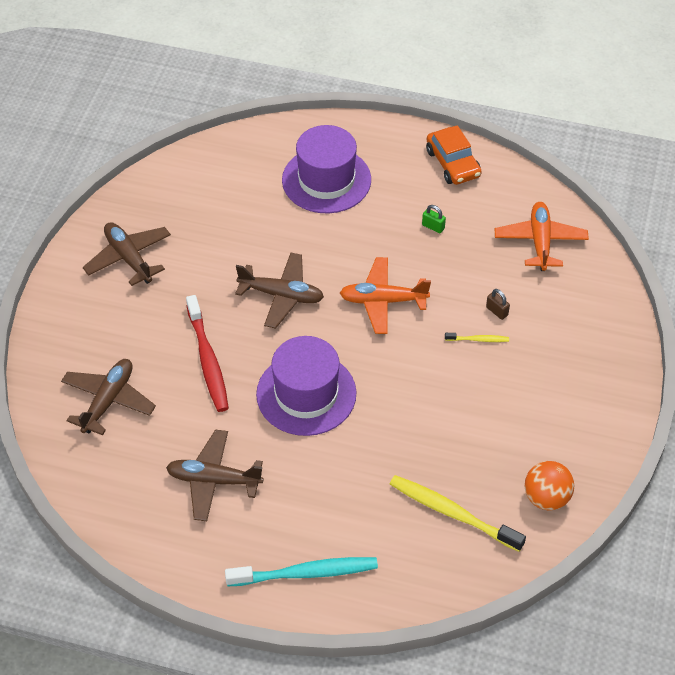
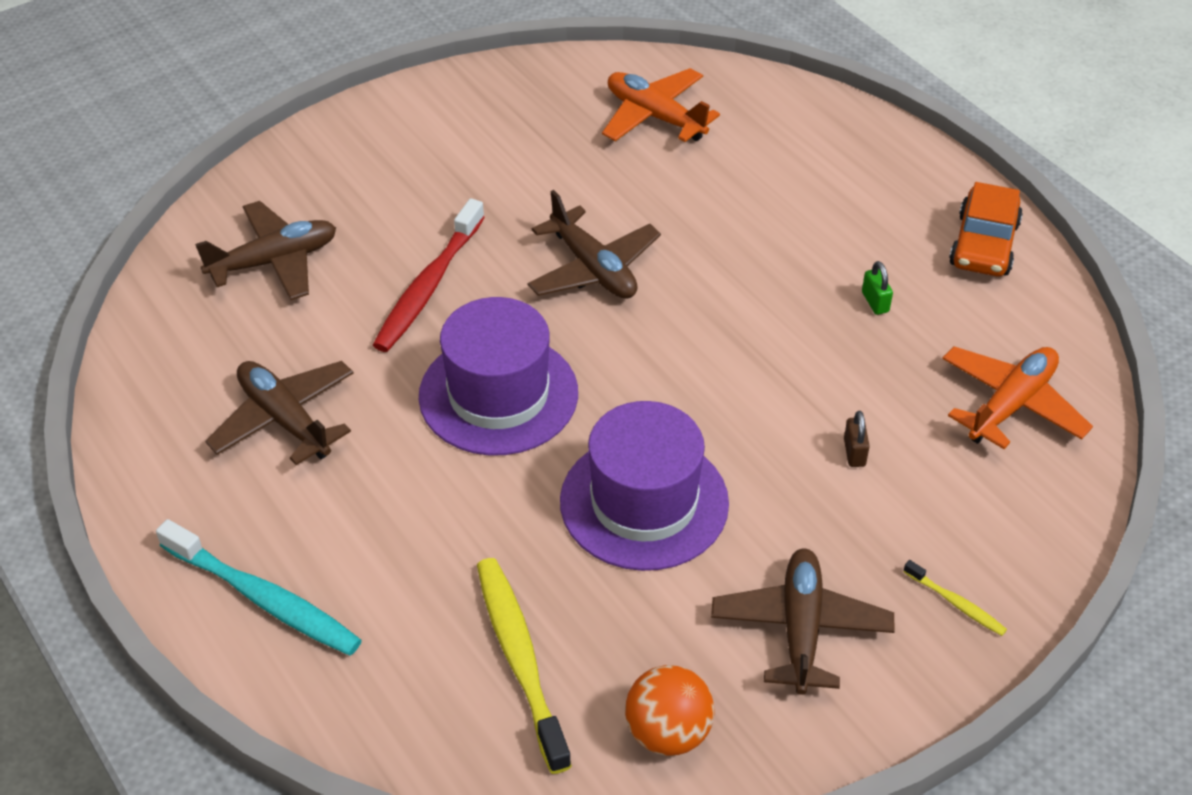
camera: 40 degrees right, 5 degrees down
brown plane [83,222,171,286] -> brown plane moved to [711,548,895,695]
purple hat [282,125,371,213] -> purple hat moved to [560,401,729,571]
orange plane [340,257,431,334] -> orange plane moved to [602,68,720,142]
yellow toothbrush [445,333,509,342] -> yellow toothbrush moved to [903,560,1007,636]

